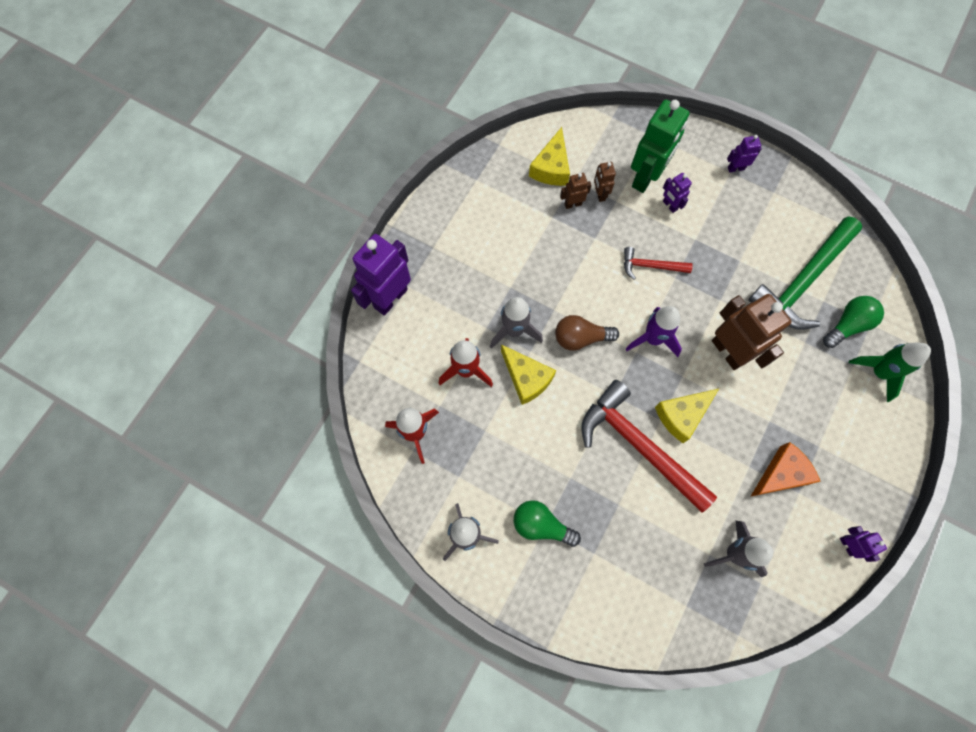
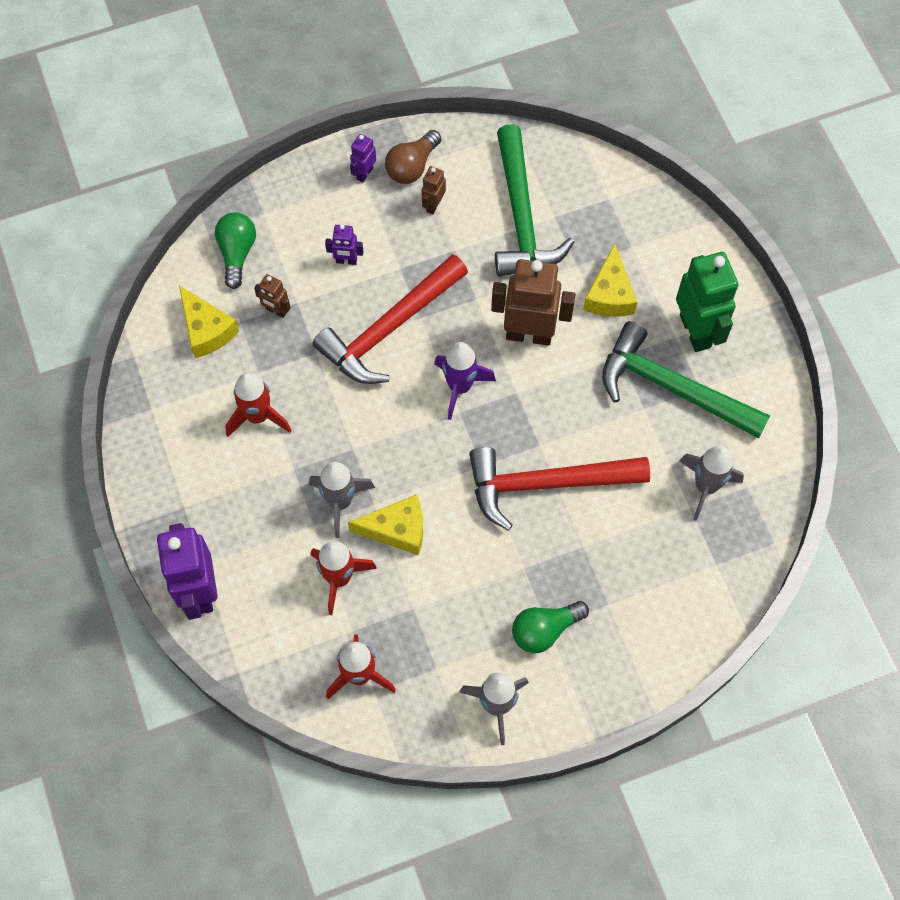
camera: 50 degrees left, 5 degrees down
brown light bulb [555,315,619,351] -> brown light bulb moved to [385,130,441,184]
brown robot [560,173,592,209] -> brown robot moved to [421,166,446,214]
red hammer [624,247,693,279] -> red hammer [312,254,468,384], size x2.03
green robot [631,100,689,193] -> green robot moved to [676,252,738,352]
yellow cheese [655,389,719,443] -> yellow cheese moved to [583,244,637,317]
orange cheese [750,442,821,497] -> green hammer [602,321,770,439]
green light bulb [823,296,884,348] -> green light bulb moved to [215,212,256,289]
purple robot [840,526,887,562] -> none
green rocket [849,343,931,402] -> none
none -> red rocket [225,373,291,437]

